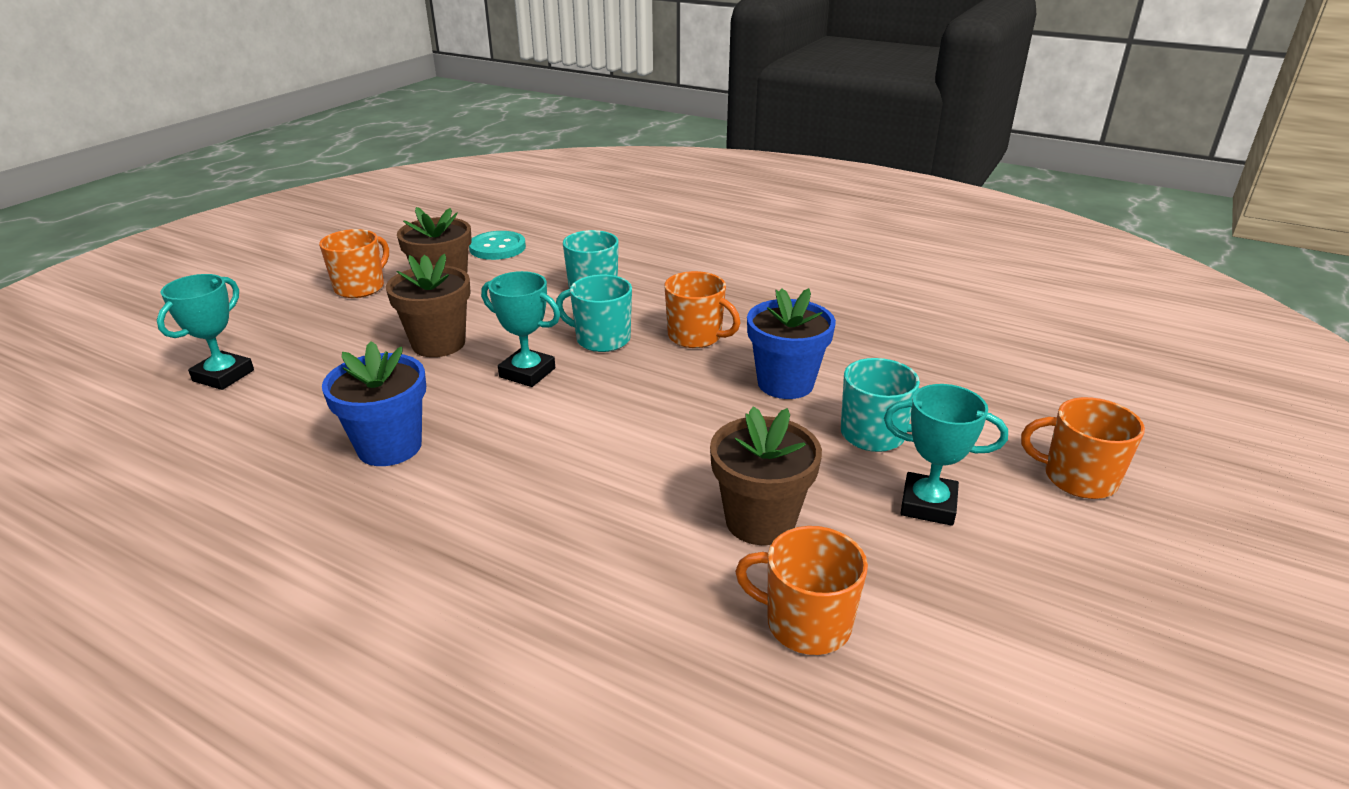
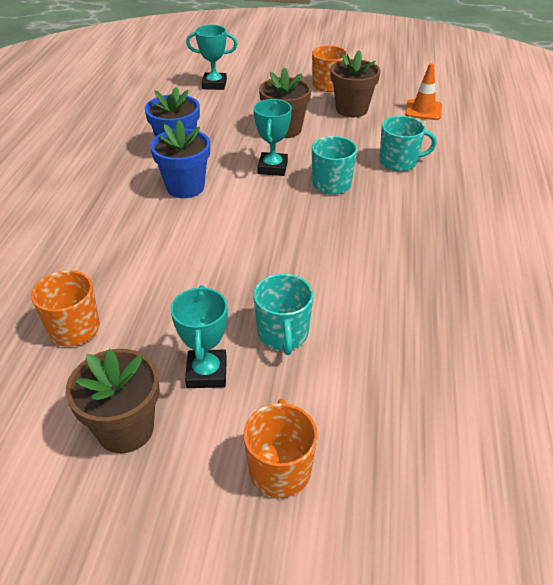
camera: 70 degrees right, 10 degrees up
turquoise button [469,231,526,260] -> orange traffic cone [405,63,442,120]
orange mug [665,271,740,348] -> none
brown flower pot [710,406,822,545] -> brown flower pot moved to [65,349,160,453]
blue flower pot [747,288,836,399] -> blue flower pot moved to [150,120,210,198]

